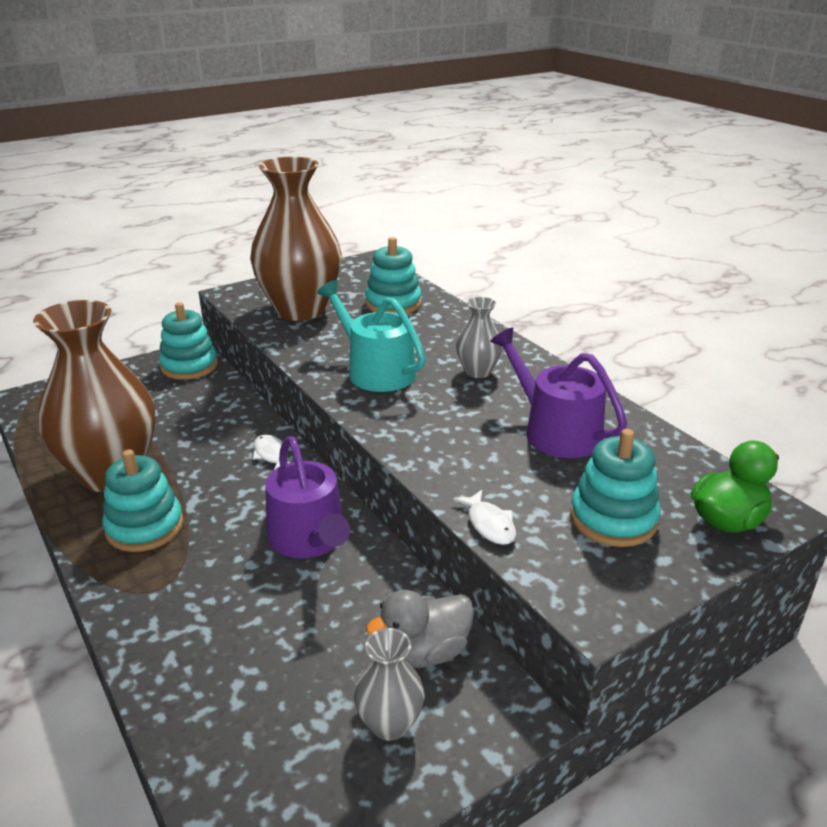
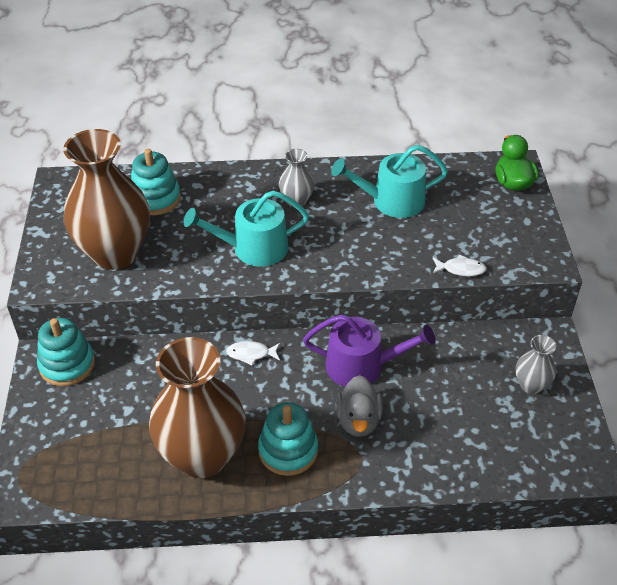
camera: 60 degrees left, 15 degrees up
grey duck [366,590,474,668] -> grey duck moved to [335,375,383,437]
purple watering can [490,327,627,458] -> turquoise watering can [331,145,448,218]
turquoise stacking toy [570,429,660,547] -> none

